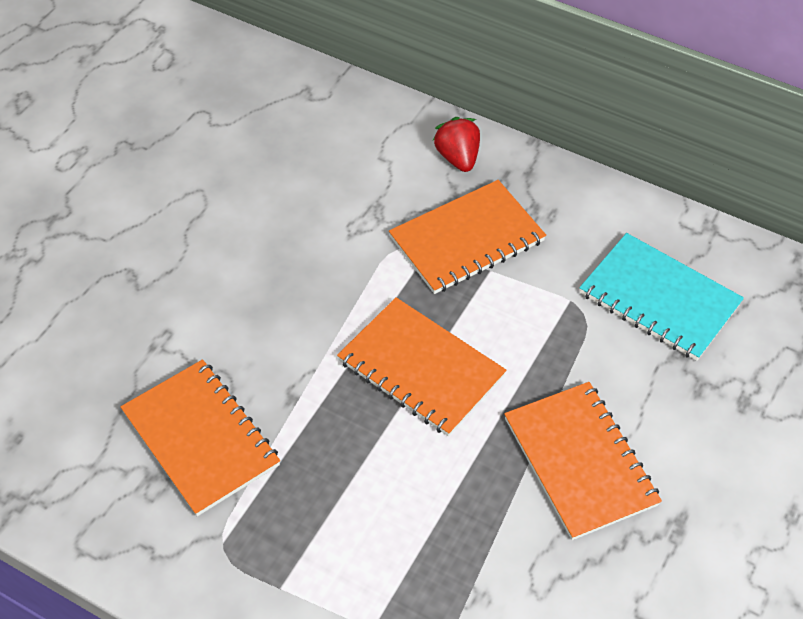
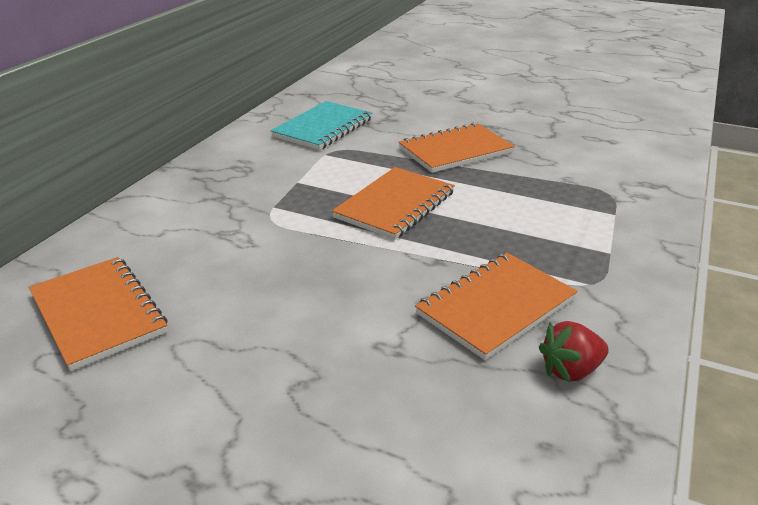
camera: 95 degrees left, 20 degrees down
orange notebook [389,180,546,294] -> orange notebook moved to [29,257,168,371]
red strawberry [433,117,480,172] -> red strawberry moved to [539,321,609,383]

